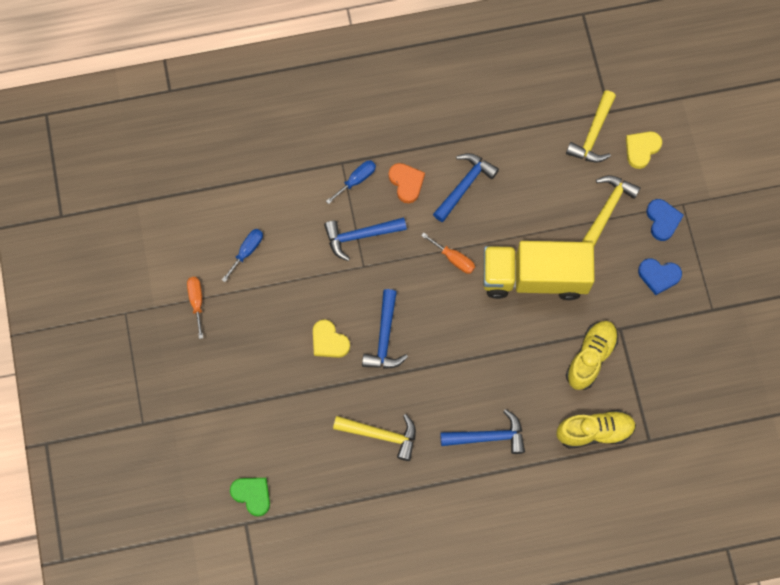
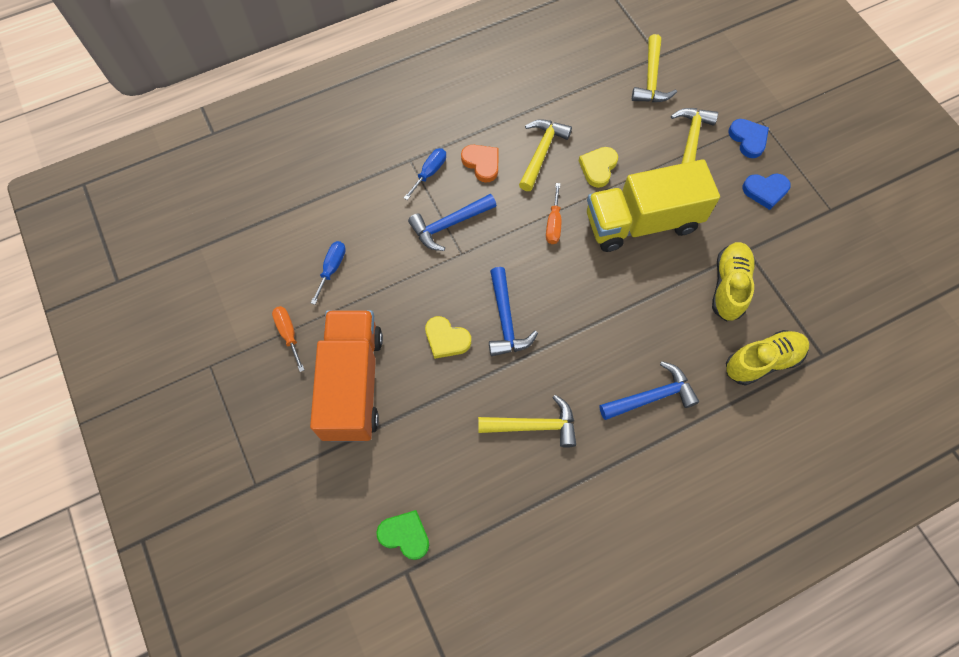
camera: 15 degrees left, 5 degrees down
orange screwdriver [421,233,475,274] -> orange screwdriver turned 75 degrees clockwise [546,183,561,244]
blue hammer [433,153,499,222] -> yellow hammer [519,119,572,191]
yellow heart [626,131,662,169] -> yellow heart moved to [579,147,618,188]
none -> orange truck [310,310,383,442]

